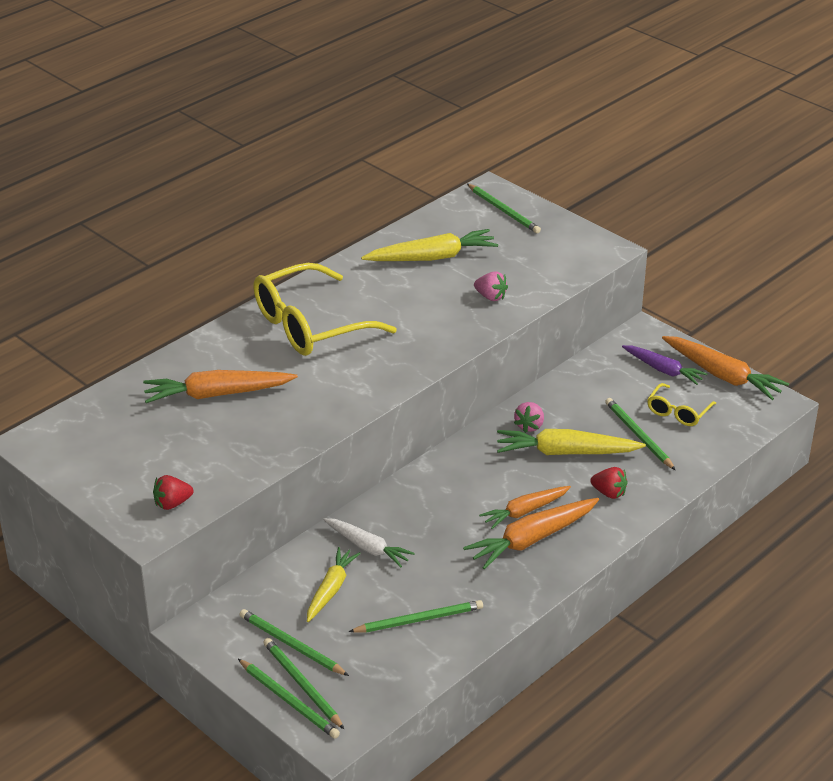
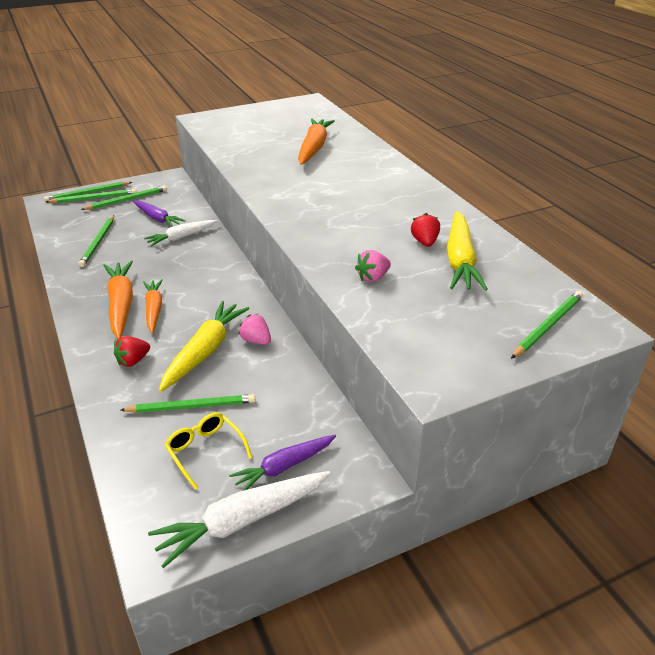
camera: 110 degrees right, 0 degrees up
red strawberry [153,475,194,510] -> red strawberry moved to [411,213,440,247]
yellow glasses [253,263,397,356] -> none
yellow carrot [307,547,361,622] -> purple carrot [133,201,185,227]
green pencil [467,184,541,233] -> green pencil turned 150 degrees clockwise [511,291,583,359]
orange carrot [662,336,789,400] -> white carrot [148,471,330,568]

